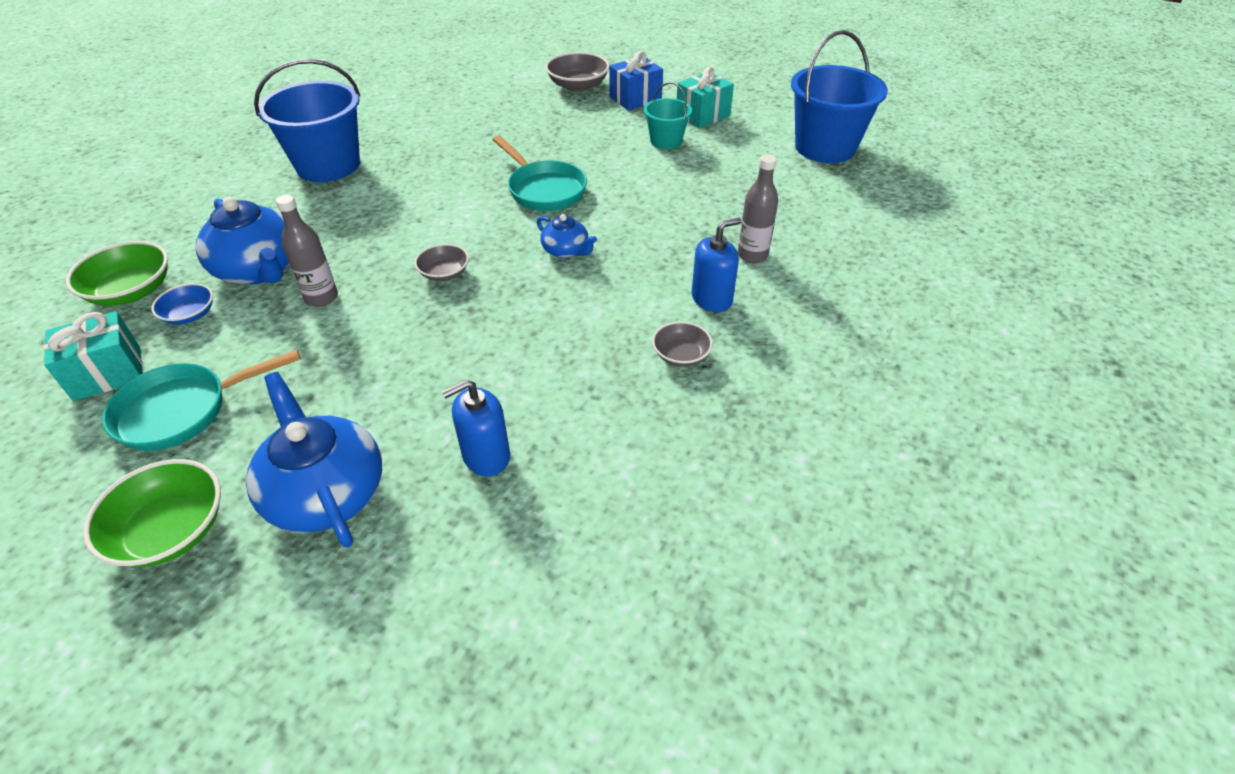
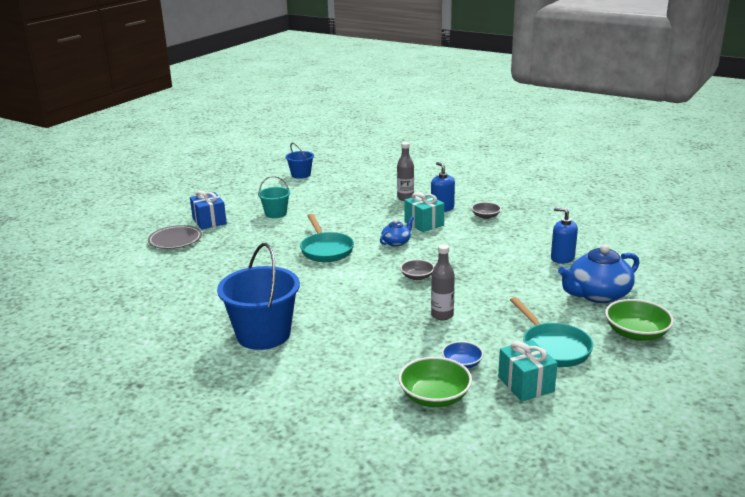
camera: 85 degrees left, 20 degrees down
blue teapot [196,197,290,285] -> none
blue soap dispenser [442,379,510,477] -> blue soap dispenser turned 150 degrees clockwise [551,207,578,264]
turquoise pan [492,135,587,211] -> turquoise pan turned 105 degrees clockwise [300,214,354,262]
grey bowl [545,52,609,92] -> grey plate [148,225,202,249]
turquoise gift [677,67,734,128] -> turquoise gift moved to [404,192,444,232]
blue bucket [791,30,888,163] -> blue bucket [285,143,314,179], size x0.53

